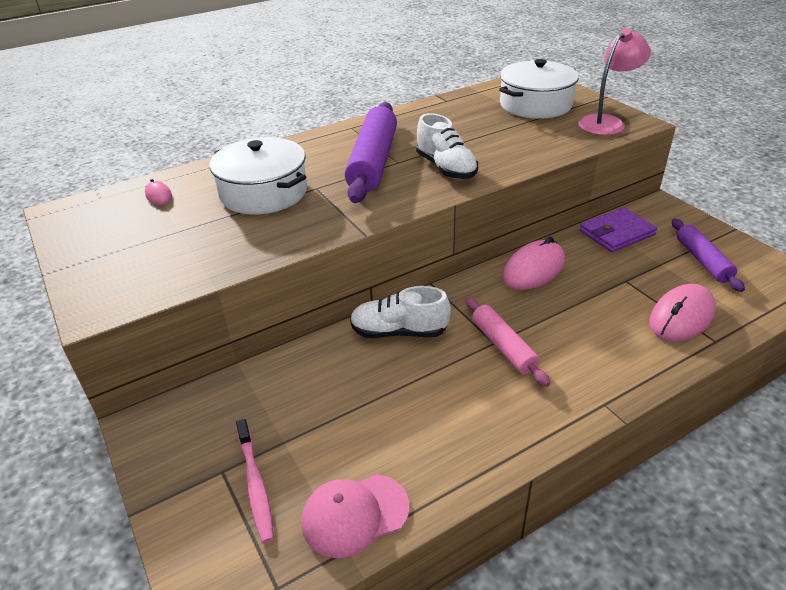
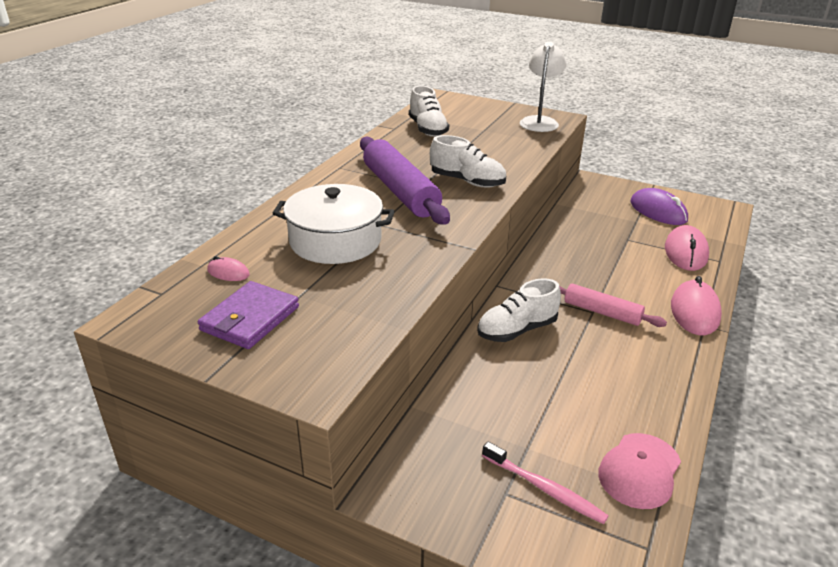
camera: 35 degrees left, 5 degrees down
white pot [499,59,579,119] -> none
pink mouse [503,237,565,290] -> pink mouse moved to [671,276,722,335]
pink lamp [578,28,651,135] -> white lamp [520,41,566,132]
purple wallet [580,207,657,252] -> purple wallet moved to [198,281,299,349]
purple rolling pin [672,219,745,292] -> purple mouse [630,188,688,225]
none -> white shoe [409,86,449,137]

